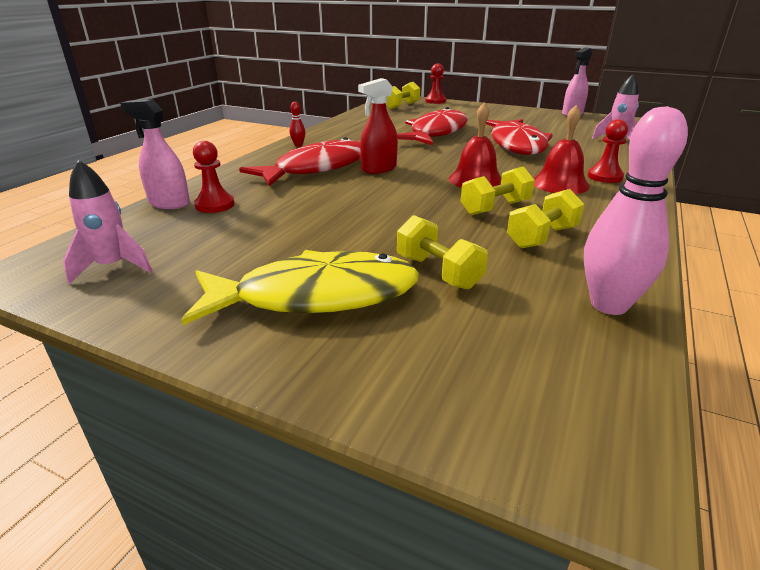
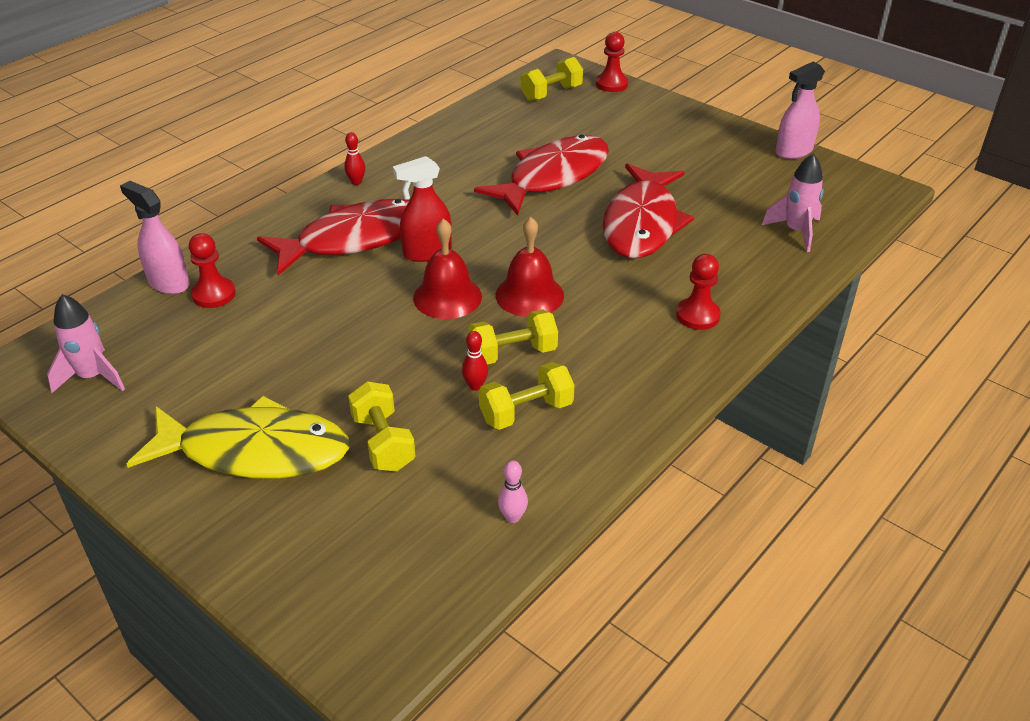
camera: 15 degrees right, 10 degrees up
red bell [533,105,590,194] -> red bell moved to [413,219,482,319]
pink bowling pin [584,106,688,315] -> pink bowling pin [498,460,528,523], size x0.43
none -> red bowling pin [462,331,488,391]

